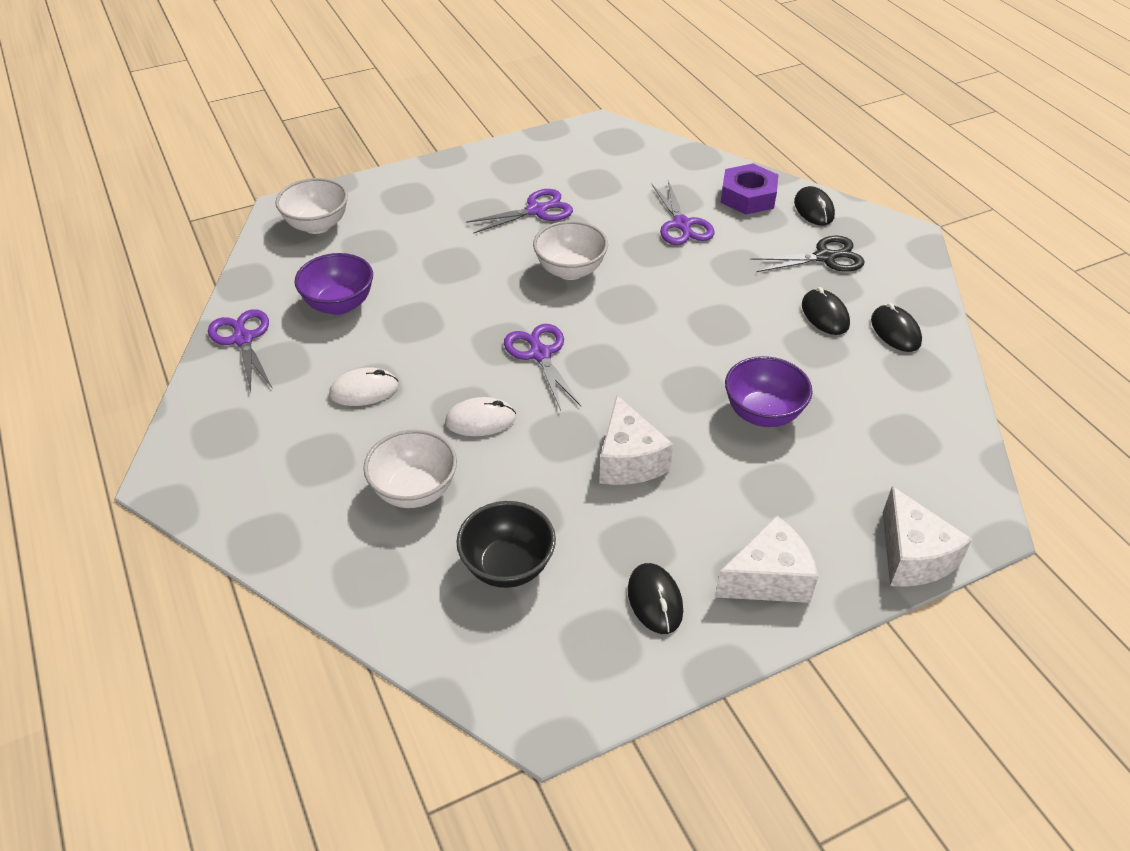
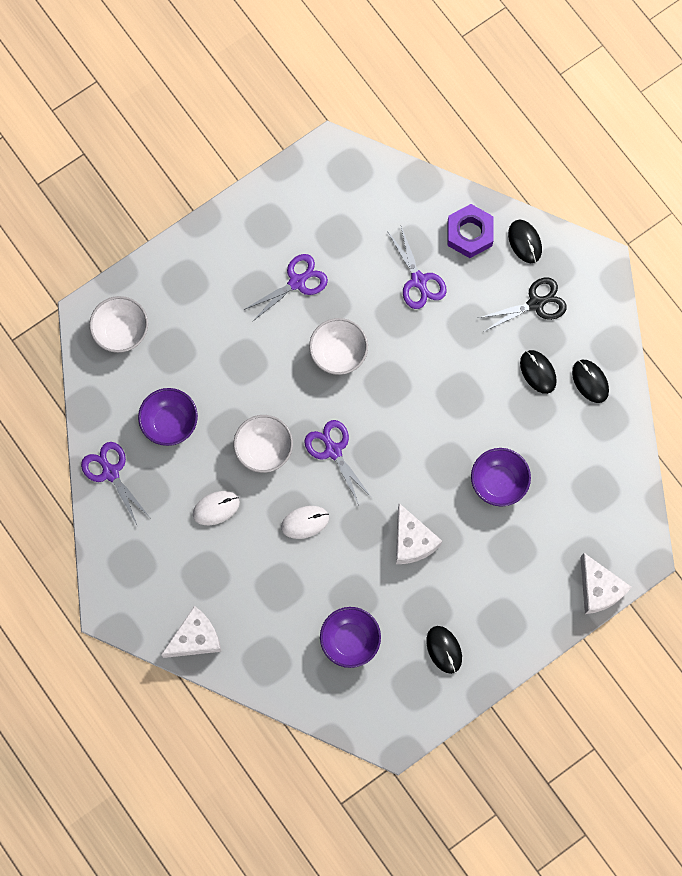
camera: 10 degrees left, 30 degrees up
white bowl [363,429,457,508] -> white bowl moved to [234,415,293,473]
black bowl [456,501,556,588] -> purple bowl [320,607,381,668]
white cheese [715,515,818,603] -> white cheese moved to [161,606,221,658]

